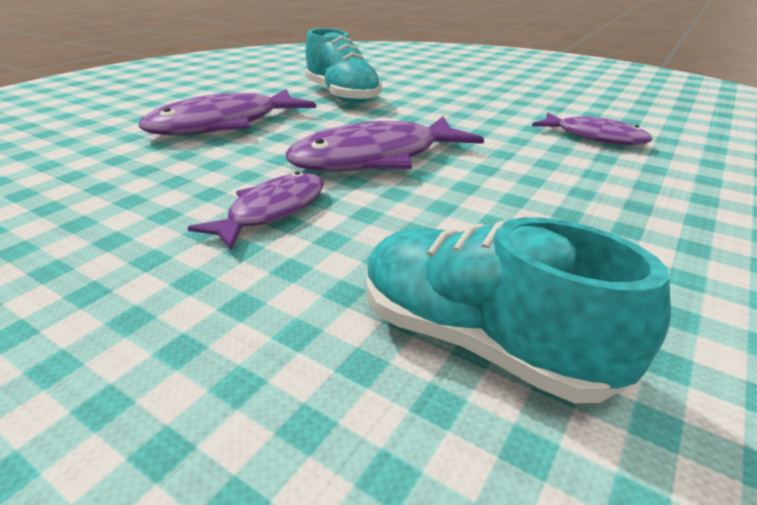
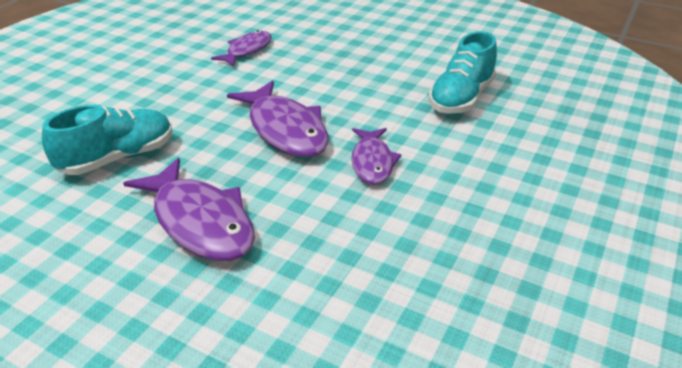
camera: 95 degrees left, 5 degrees up
purple fish [187,172,324,250] -> purple fish turned 120 degrees counterclockwise [352,128,401,185]

